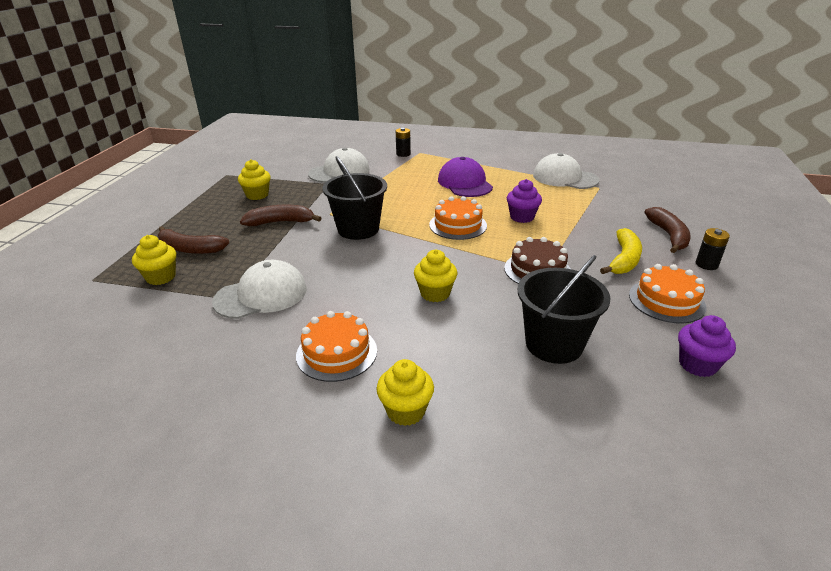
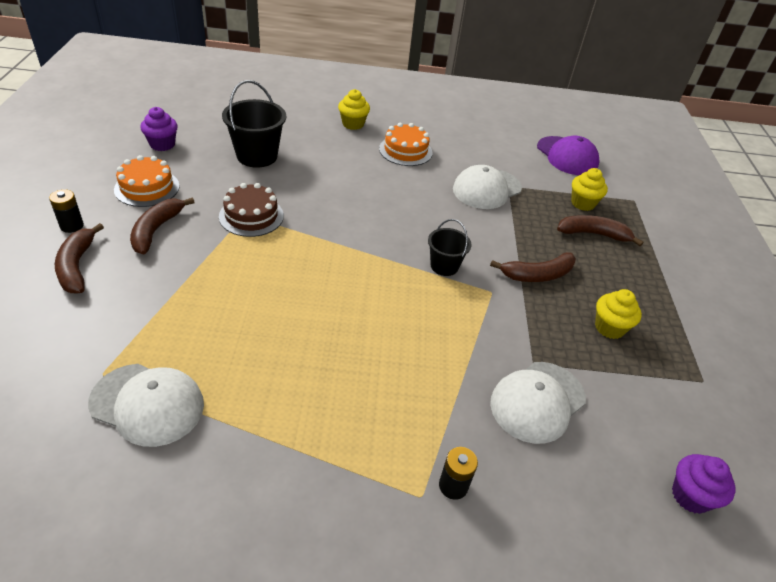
camera: 165 degrees right, 10 degrees up
black bucket [322,156,387,240] -> black bucket [428,219,471,276], size x0.60
yellow cupcake [414,250,457,302] -> none
orange cake [429,196,487,240] -> none
purple cap [438,157,493,197] -> purple cap moved to [537,136,600,175]
purple cupcake [507,179,542,223] -> purple cupcake moved to [672,454,735,514]
yellow banana [600,228,642,274] -> brown banana [130,197,195,254]

